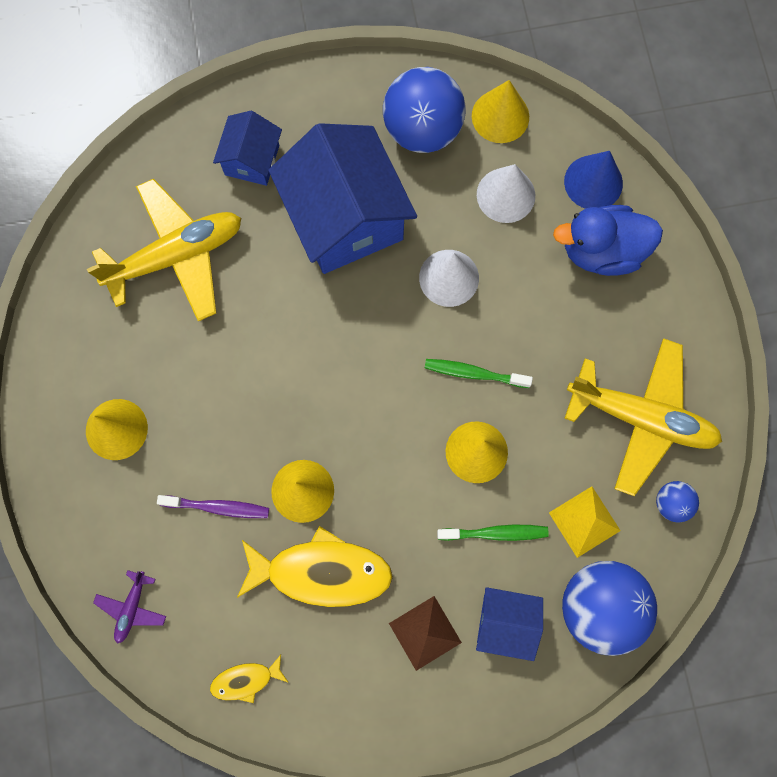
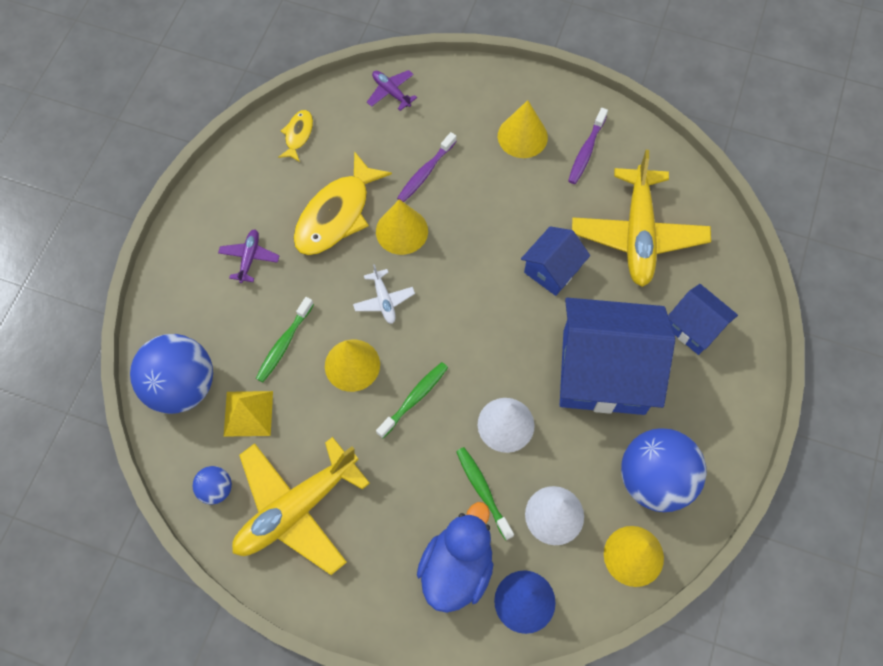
camera: 120 degrees right, 10 degrees down
brown pyramid [389,596,462,671] -> purple plane [218,229,279,283]
blue house [476,587,543,661] -> blue house moved to [521,226,590,296]
none -> white plane [353,264,415,324]
none -> green toothbrush [456,447,514,540]
none -> purple toothbrush [568,108,608,184]

